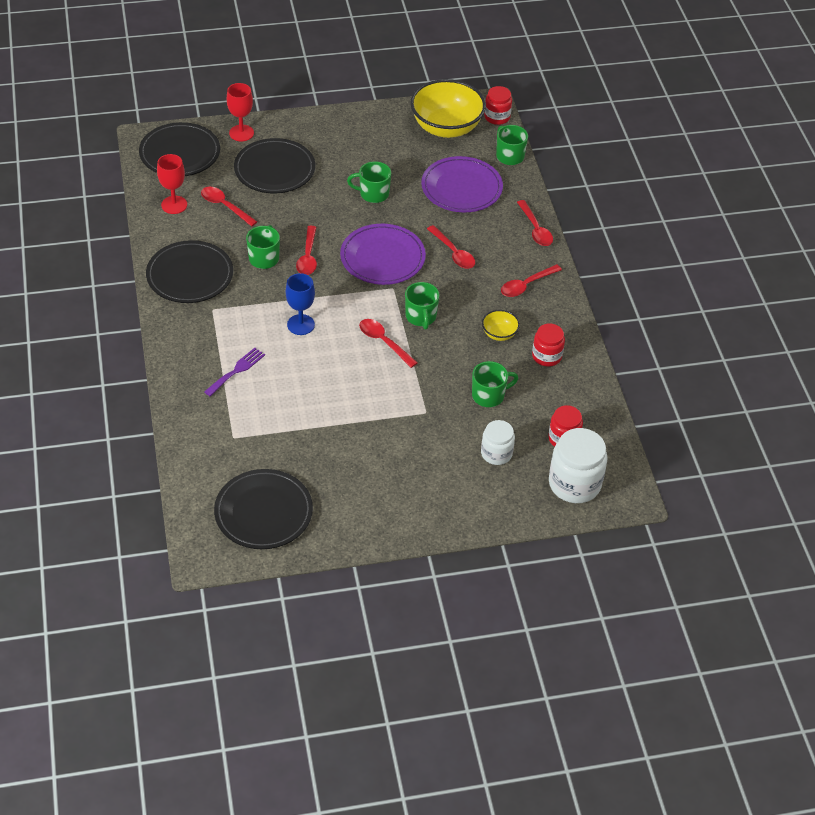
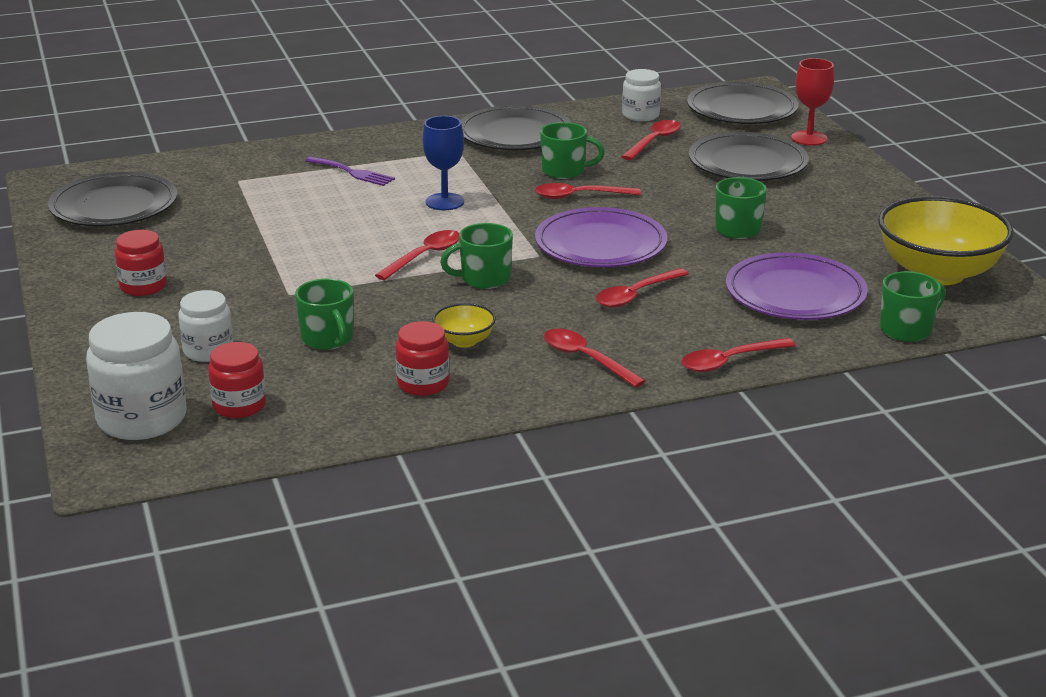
camera: 85 degrees right, 20 degrees down
red goblet [157,154,187,214] -> white jar [622,69,661,121]
red jar [484,86,512,125] -> red jar moved to [115,230,167,296]

